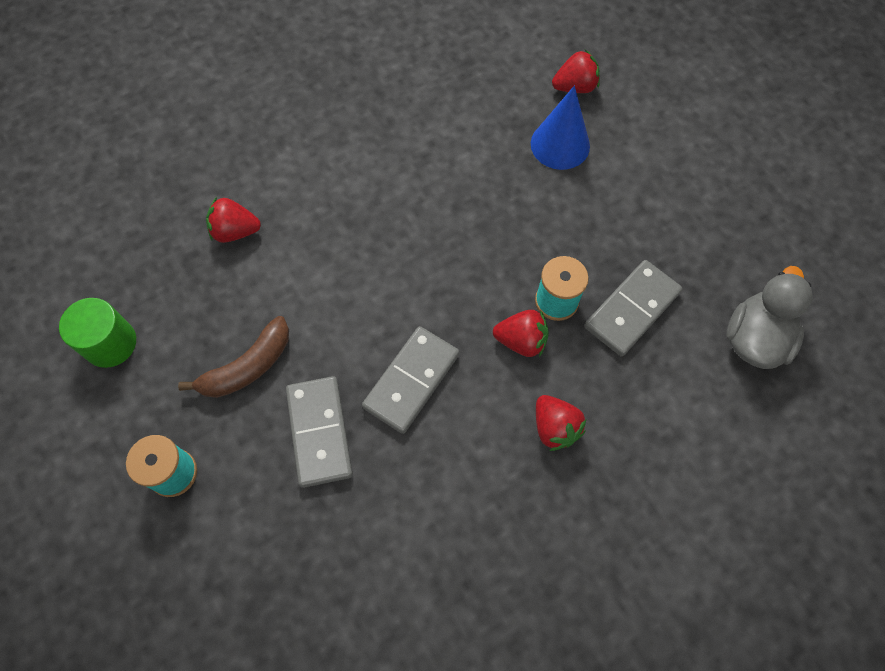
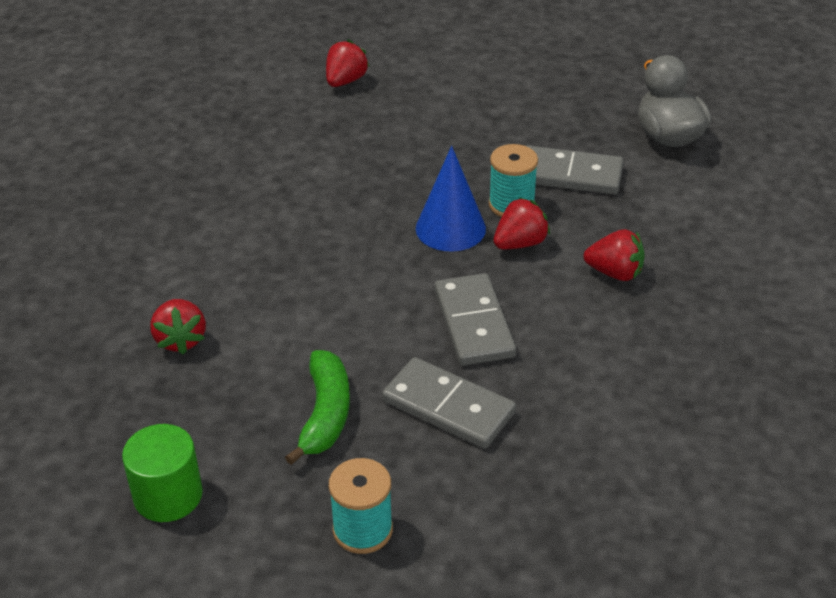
camera: 45 degrees left, 25 degrees down
brown banana [178,316,289,398] -> green banana [285,350,350,465]
red strawberry [206,197,261,243] -> red strawberry turned 60 degrees counterclockwise [150,299,206,355]
blue cone [531,86,590,170] -> blue cone moved to [416,146,486,251]
grey domino [584,260,682,356] -> grey domino turned 75 degrees counterclockwise [527,145,623,194]

